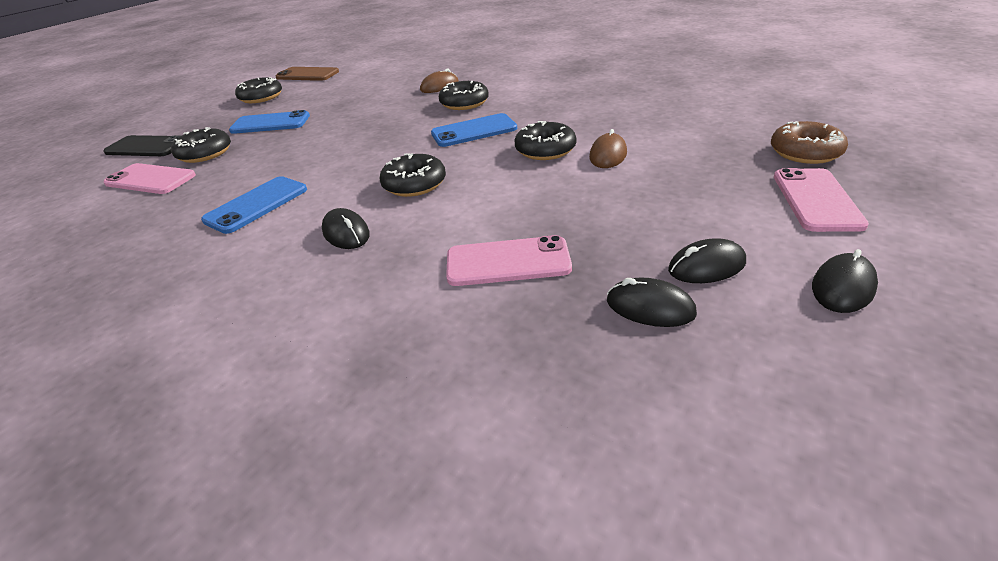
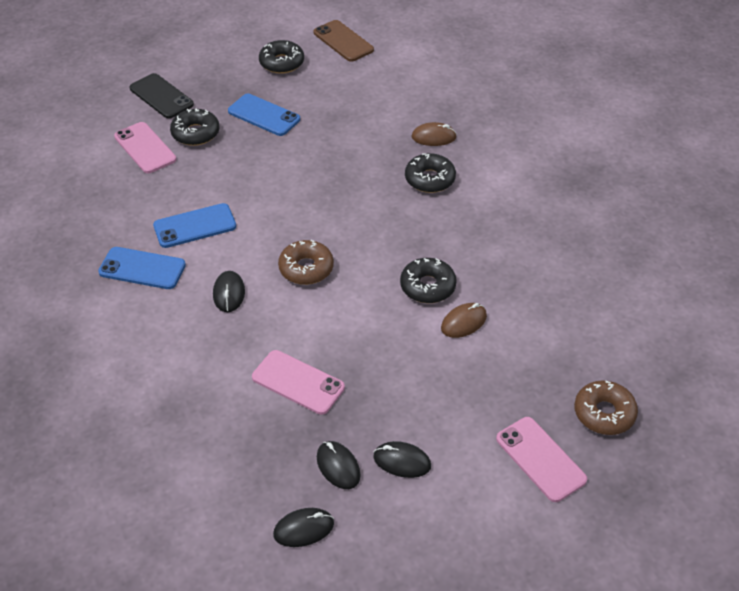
camera: 30 degrees right, 10 degrees up
black donut [380,153,446,197] -> brown donut [278,240,334,285]
blue phone [431,113,517,147] -> blue phone moved to [98,247,186,289]
pink phone [774,168,869,232] -> pink phone turned 75 degrees counterclockwise [496,417,587,502]
black mouse [812,249,878,313] -> black mouse moved to [273,508,334,547]

